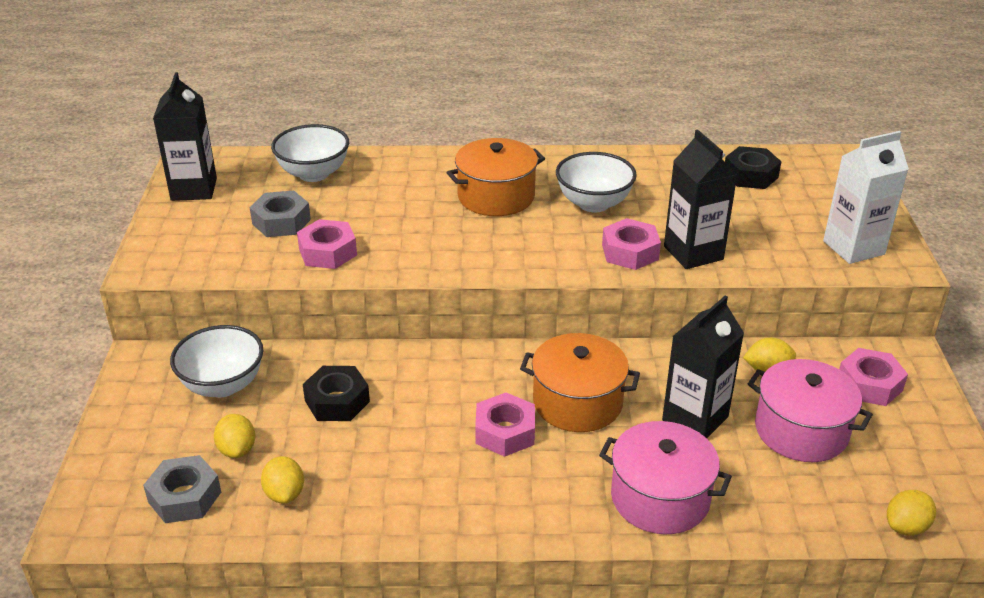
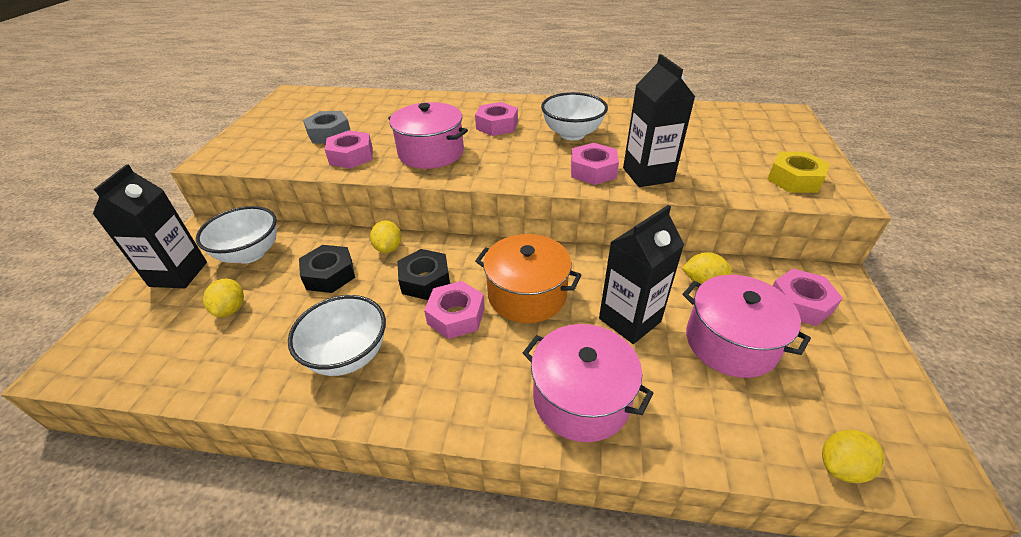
camera: 10 degrees right, 5 degrees up
grey nut [143,455,221,523] -> none
black carton [153,72,217,201] -> black carton moved to [93,165,207,288]
yellow lemon [261,456,304,504] -> yellow lemon moved to [370,220,401,253]
white bowl [271,124,349,182] -> white bowl moved to [288,295,386,376]
orange pot [447,138,545,216] -> pink nut [475,102,518,136]
black nut [725,146,782,189] -> black nut moved to [398,249,450,300]
white carton [823,131,909,264] -> yellow nut [767,152,830,193]
none -> pink pot [388,102,468,169]

